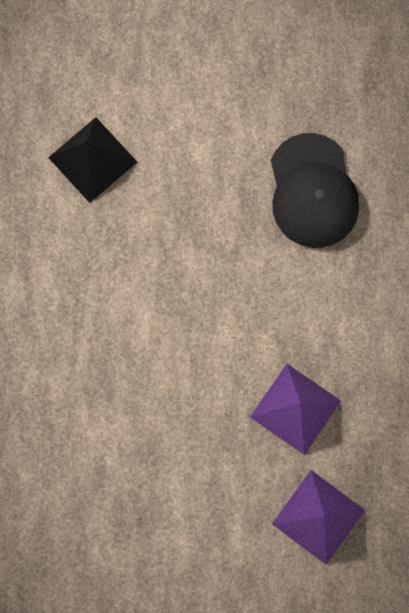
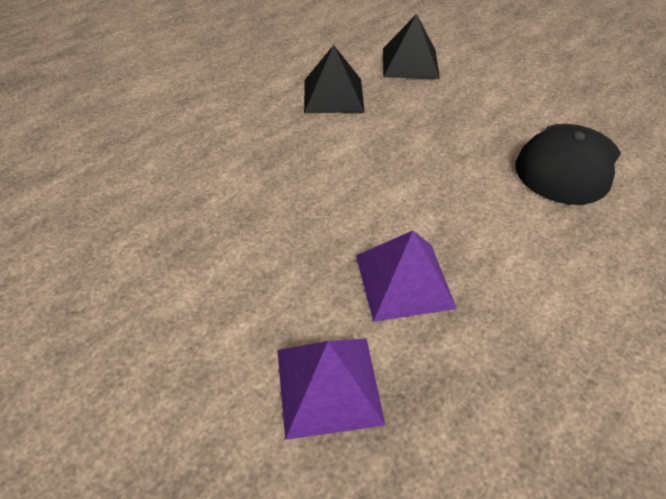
camera: 45 degrees right, 30 degrees down
none -> black pyramid [304,45,365,113]

